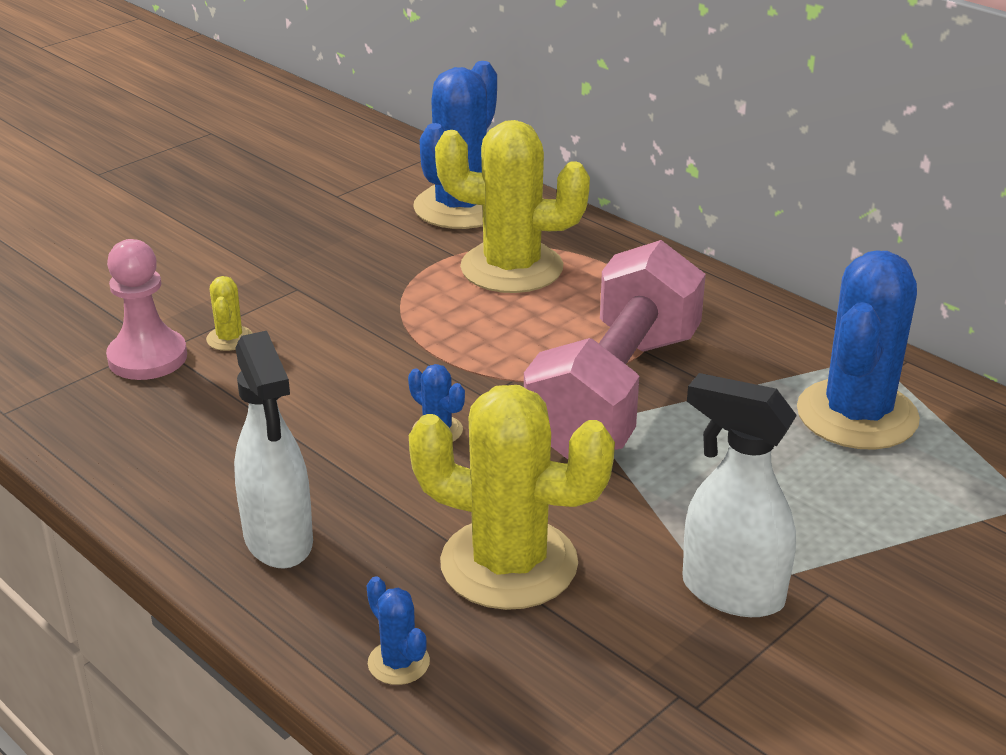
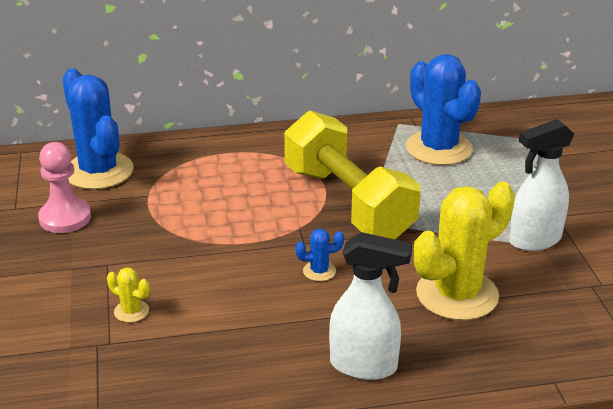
camera: 55 degrees left, 0 degrees up
pink pawn [106,239,187,380] -> pink pawn moved to [38,142,91,233]
blue cactus [367,576,430,685] -> none
yellow cactus [435,120,590,293] -> none
pink dumbbell [524,240,706,459] -> yellow dumbbell [284,111,421,240]

